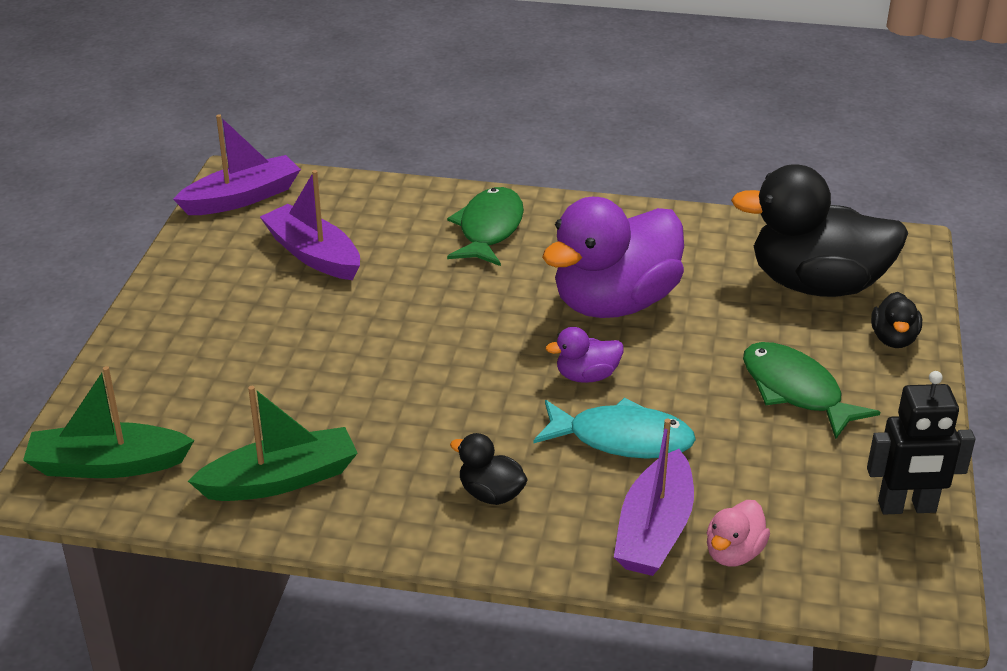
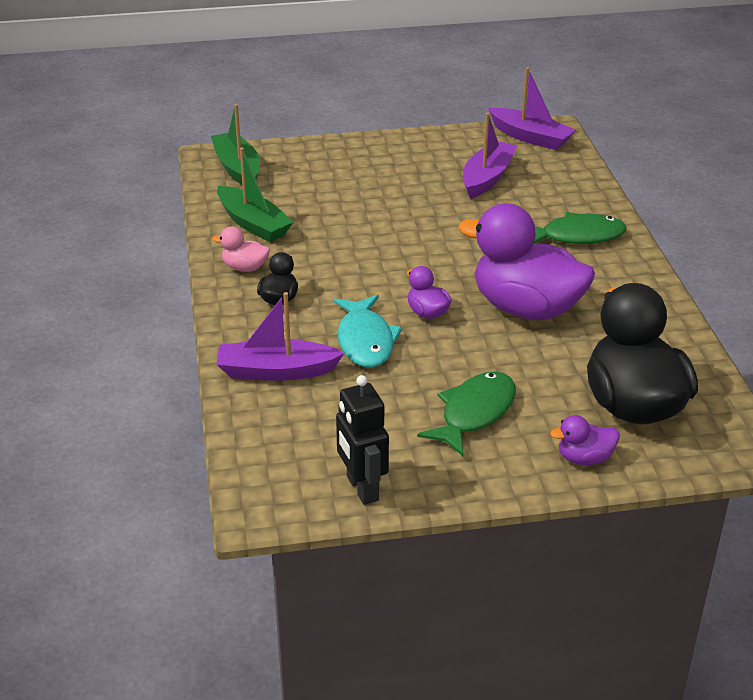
camera: 70 degrees right, 0 degrees up
pink duck [707,500,770,567] -> pink duck moved to [212,227,270,272]
black duck [871,292,922,348] -> purple duck [550,415,620,465]

